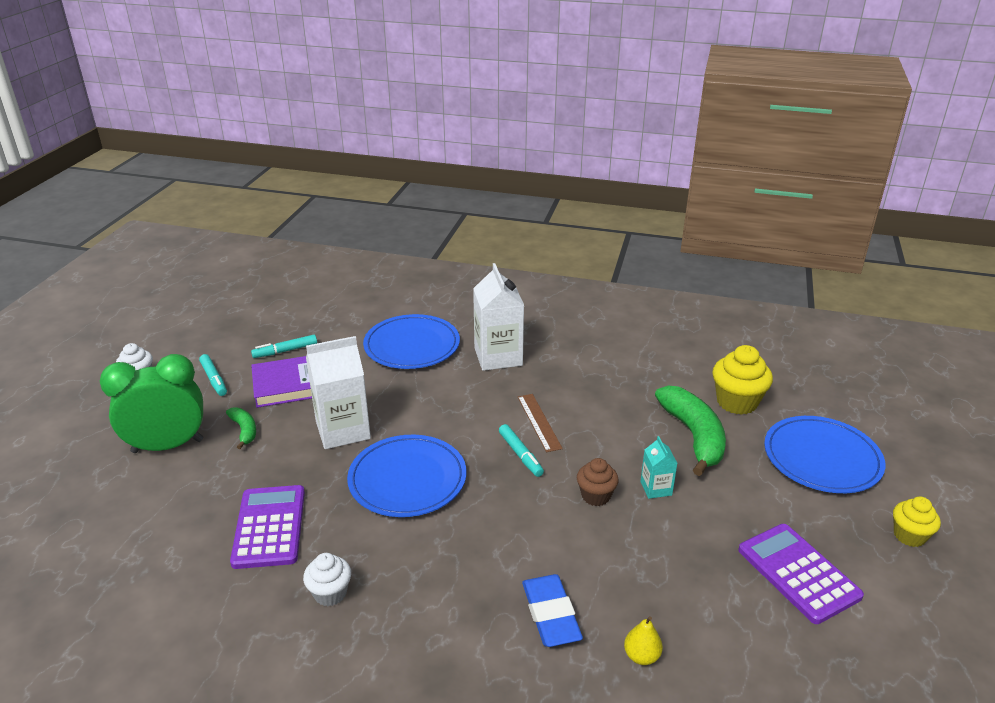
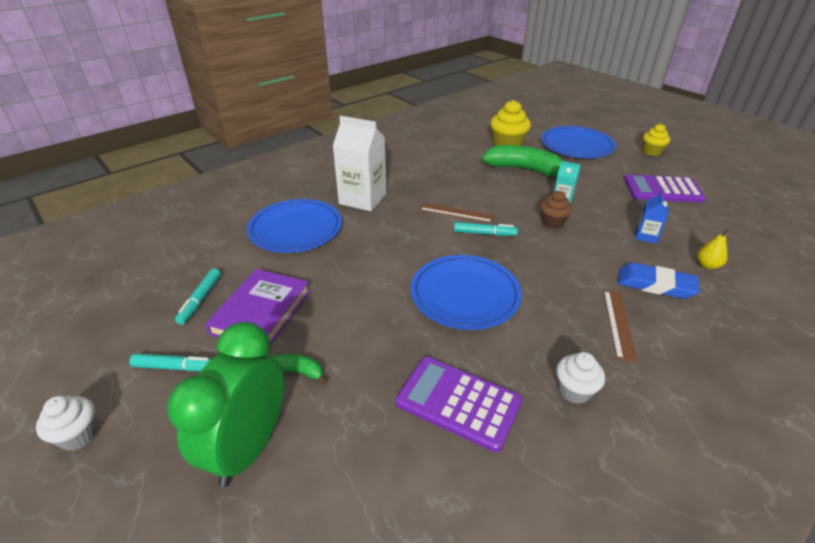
camera: 55 degrees left, 5 degrees up
white carton [306,336,371,449] -> none
none -> brown ruler [603,290,637,362]
none -> blue carton [636,192,668,244]

